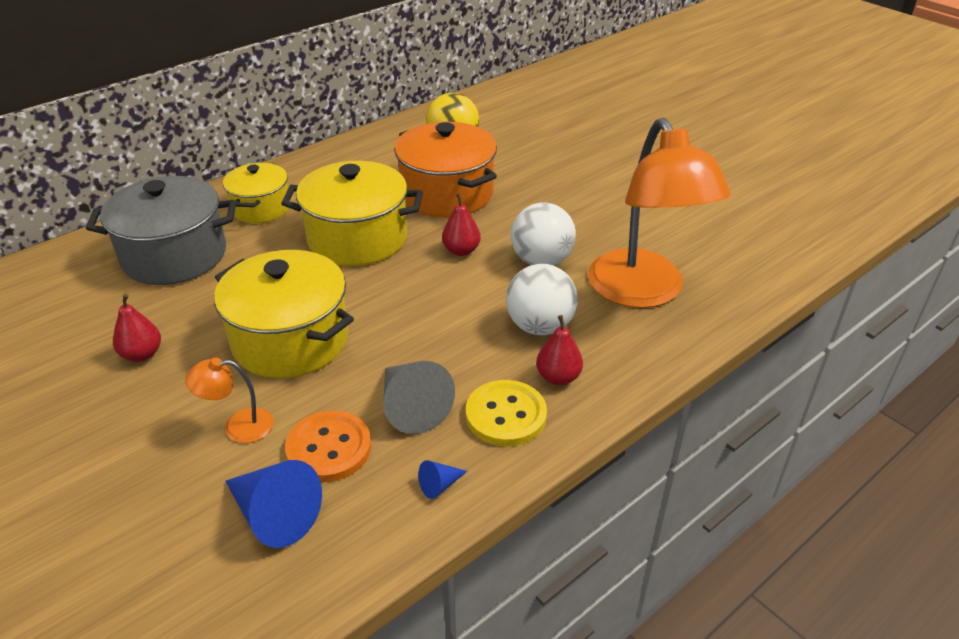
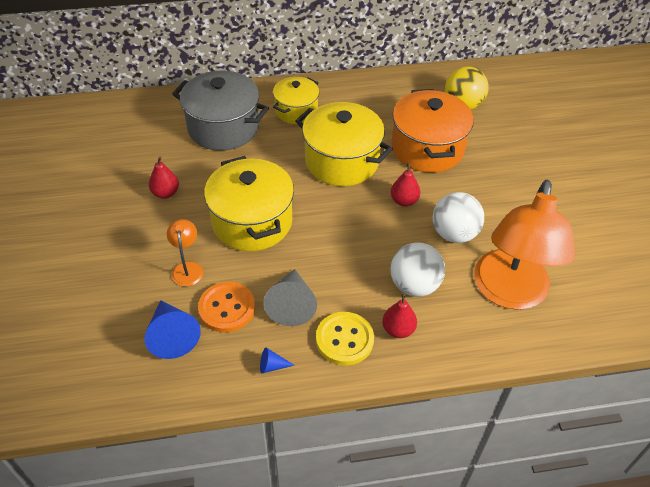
camera: 30 degrees right, 10 degrees up
orange lamp [185,358,274,443] -> orange lamp turned 60 degrees clockwise [167,219,203,286]

